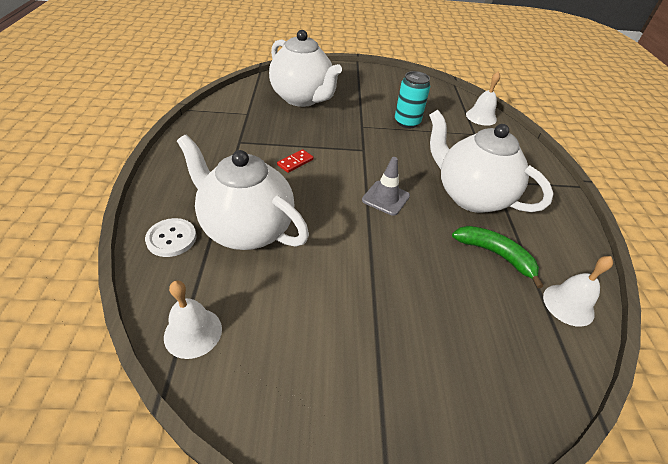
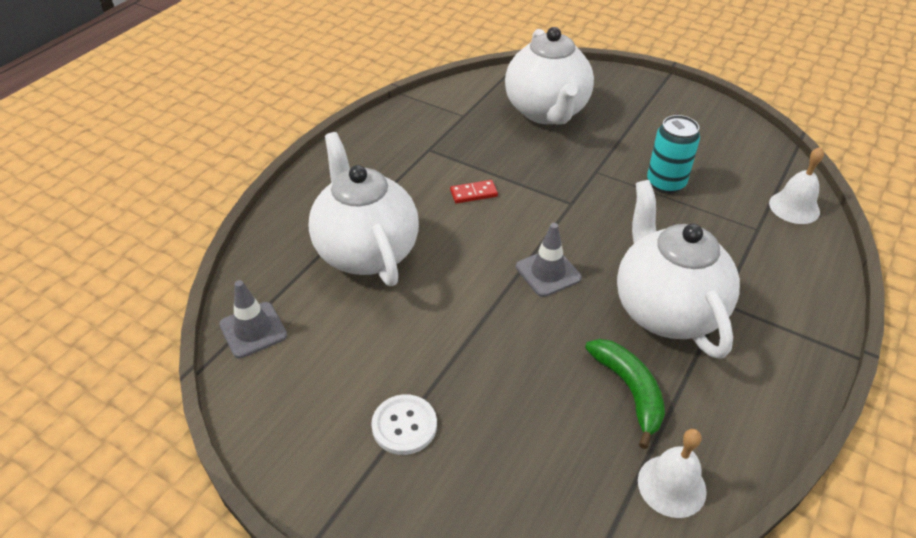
camera: 35 degrees right, 0 degrees up
white button [145,218,197,257] -> white button moved to [371,394,437,455]
white bell [164,281,222,359] -> grey traffic cone [219,280,287,358]

